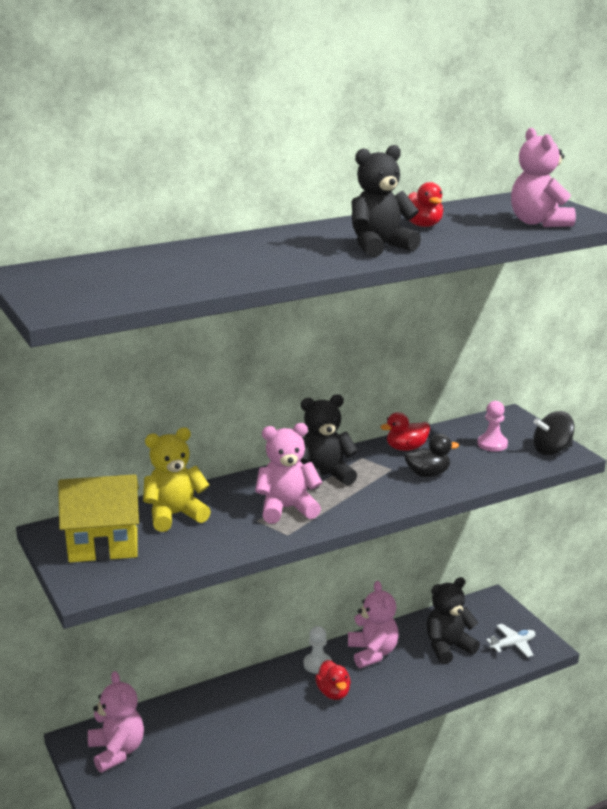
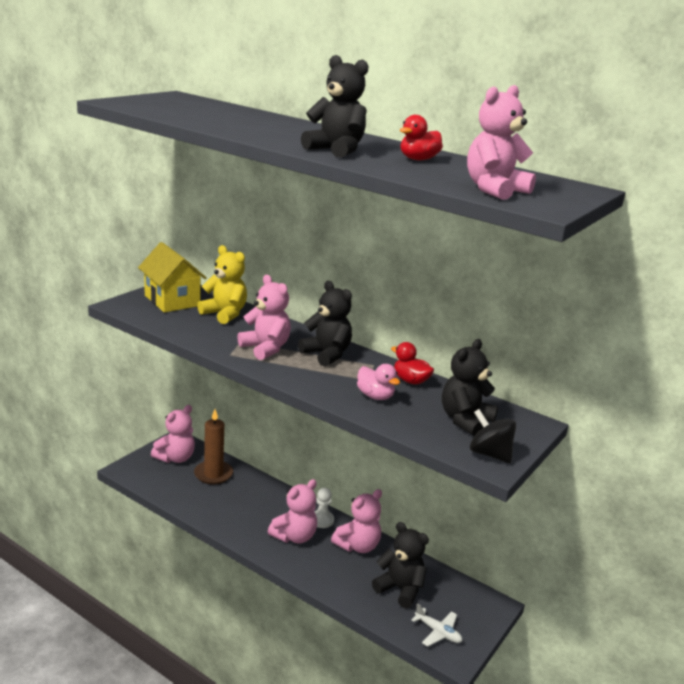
camera: 60 degrees right, 0 degrees up
red duck [315,660,351,700] -> pink teddy bear [268,479,317,543]
black duck [404,434,459,477] -> pink duck [357,364,400,400]
pink pawn [478,401,508,452] -> black teddy bear [442,339,498,436]
none -> brown candle [194,409,233,485]

